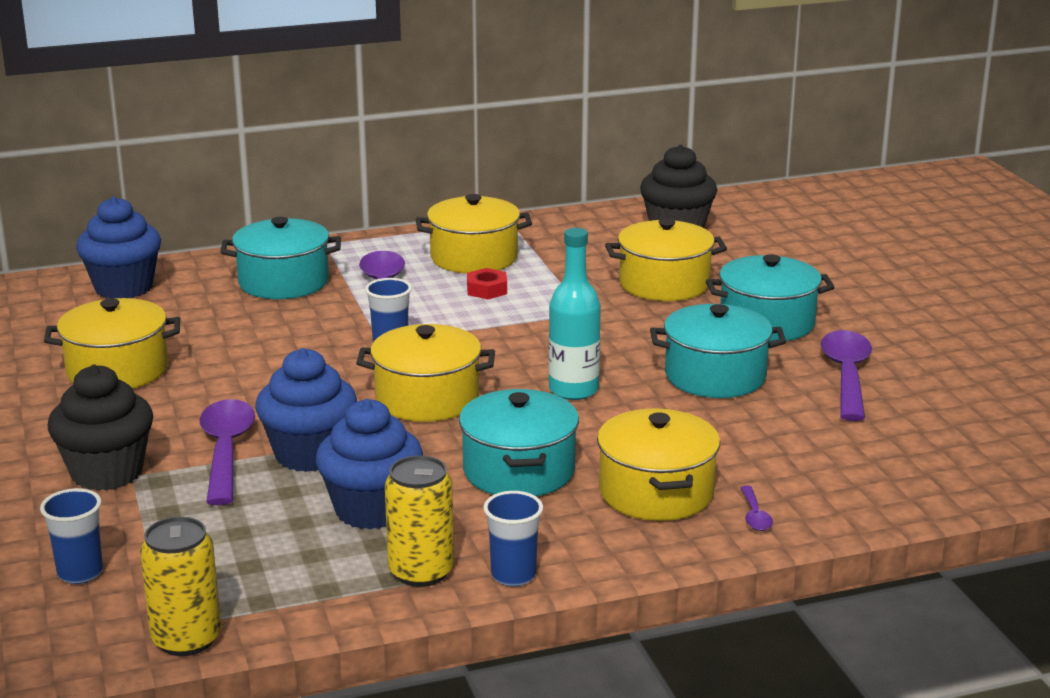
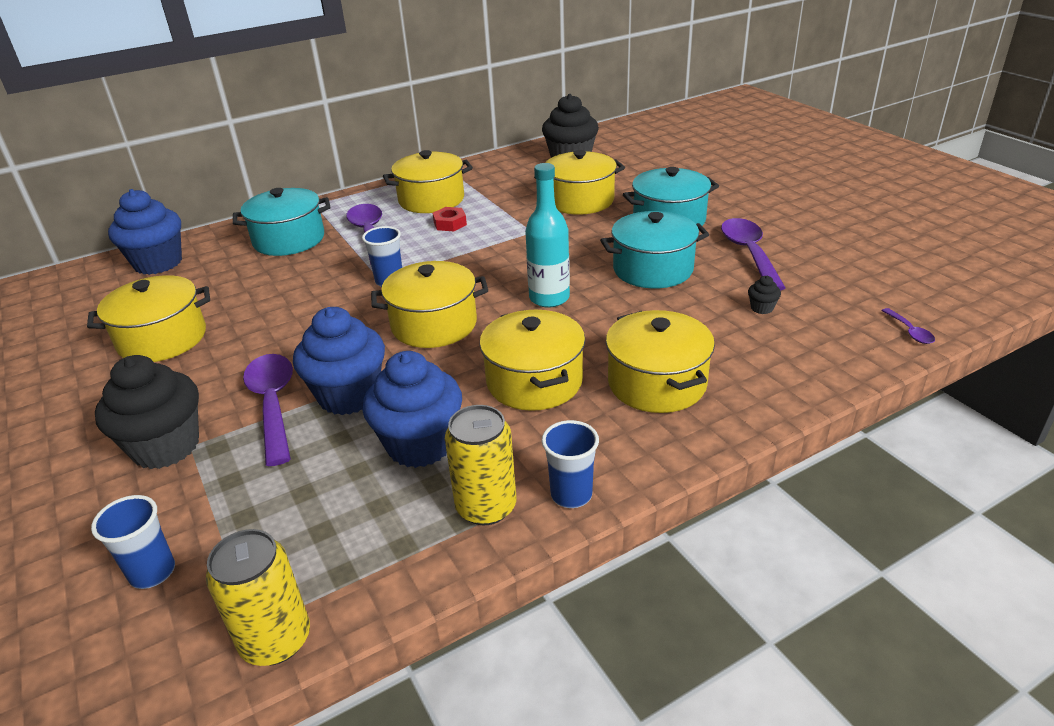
camera: 10 degrees left, 10 degrees up
turquoise pot [459,389,579,496] -> yellow pot [480,310,585,411]
purple spoon [740,486,773,531] -> purple spoon moved to [881,308,935,344]
none -> black cupcake [748,276,781,314]

